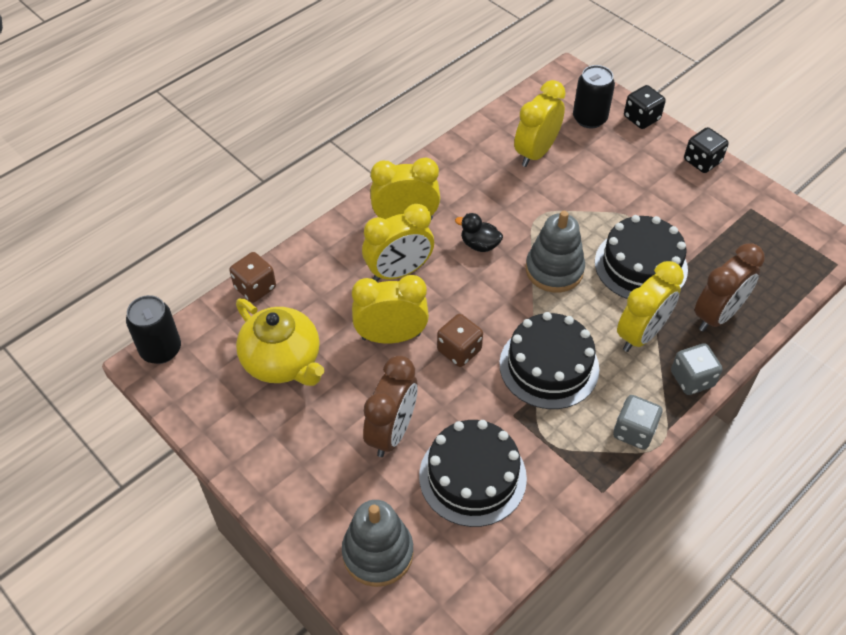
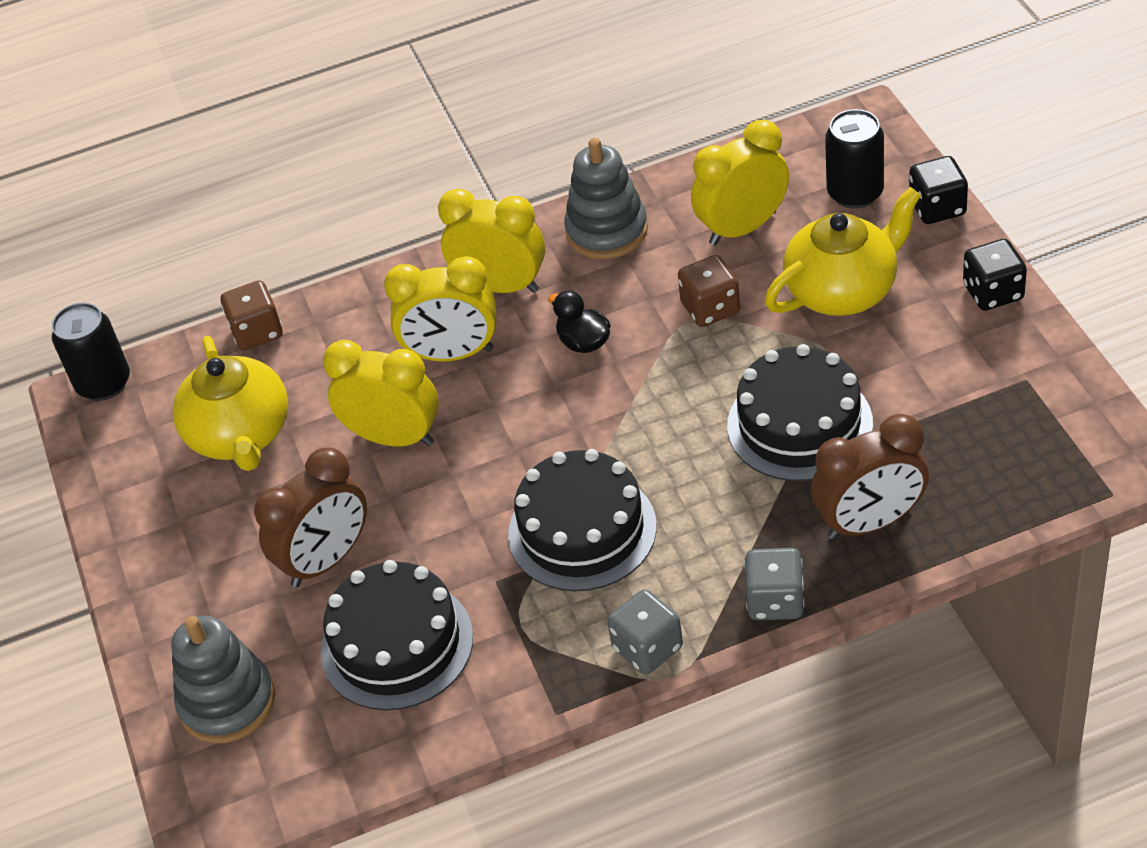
camera: 30 degrees right, 5 degrees down
brown dice [437,314,483,367] -> brown dice moved to [678,255,740,327]
grey stacking toy [526,211,585,292] -> grey stacking toy moved to [564,138,648,259]
yellow clock [617,261,684,352] -> none
none -> yellow teapot [765,187,921,316]

